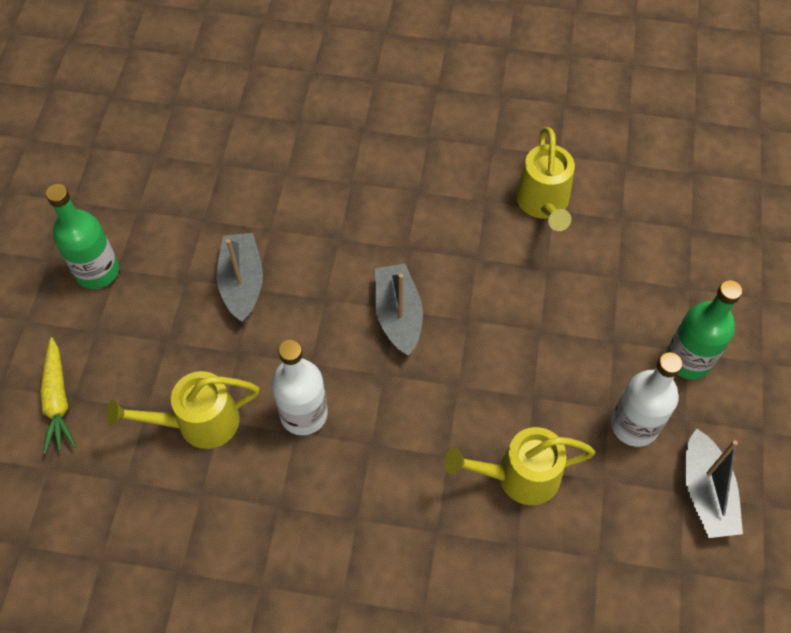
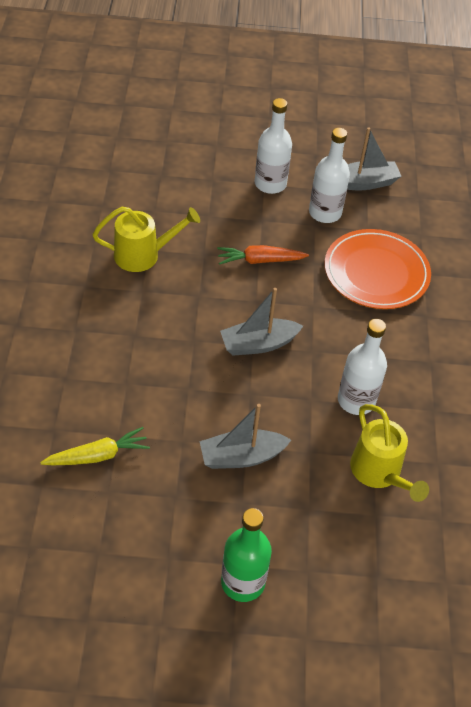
camera: 100 degrees left, 10 degrees down
yellow carrot [40,338,76,454] -> yellow carrot moved to [40,427,150,465]
yellow watering can [444,427,595,505] -> orange plate [325,229,431,309]
green bottle [666,280,742,379] -> white bottle [255,98,292,194]
none -> orange carrot [217,245,309,265]

